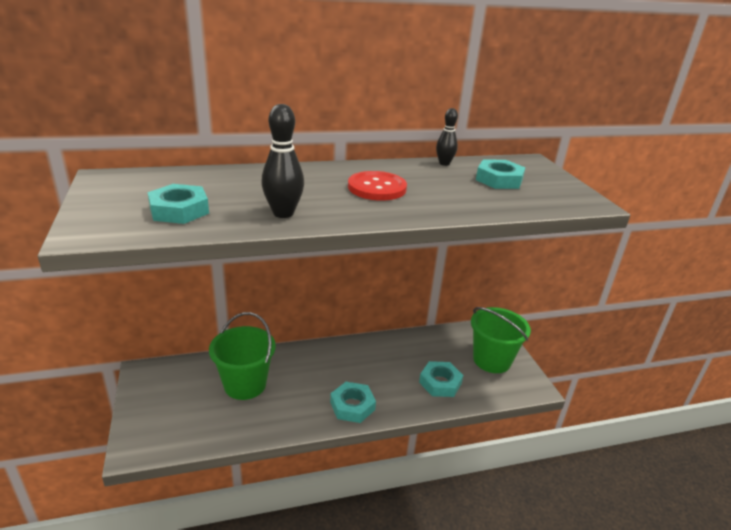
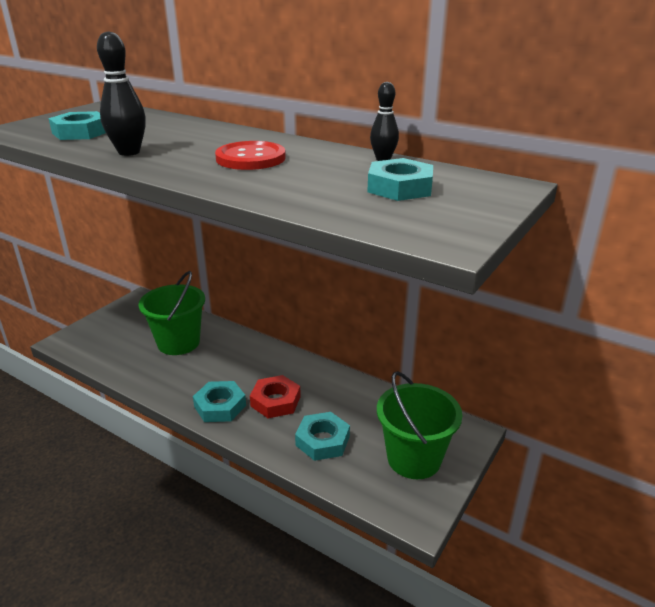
camera: 50 degrees right, 0 degrees up
none -> red nut [250,375,301,418]

